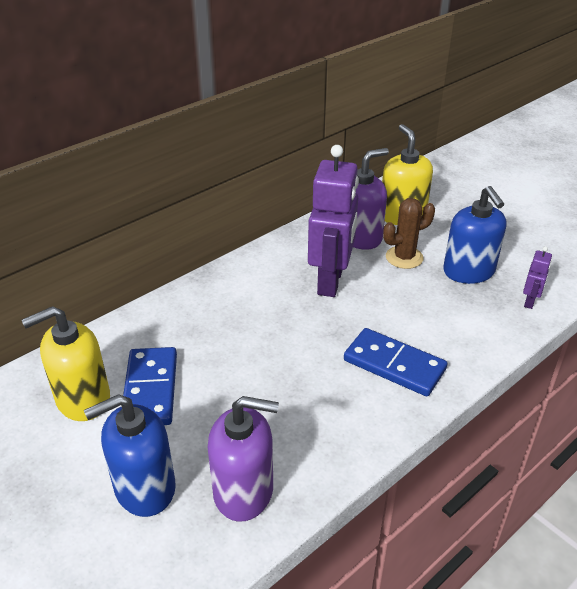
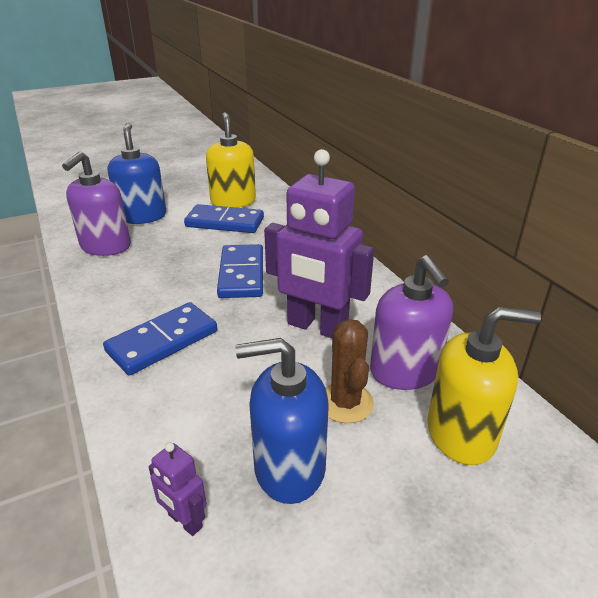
camera: 105 degrees right, 5 degrees down
none -> blue domino [217,244,263,298]

